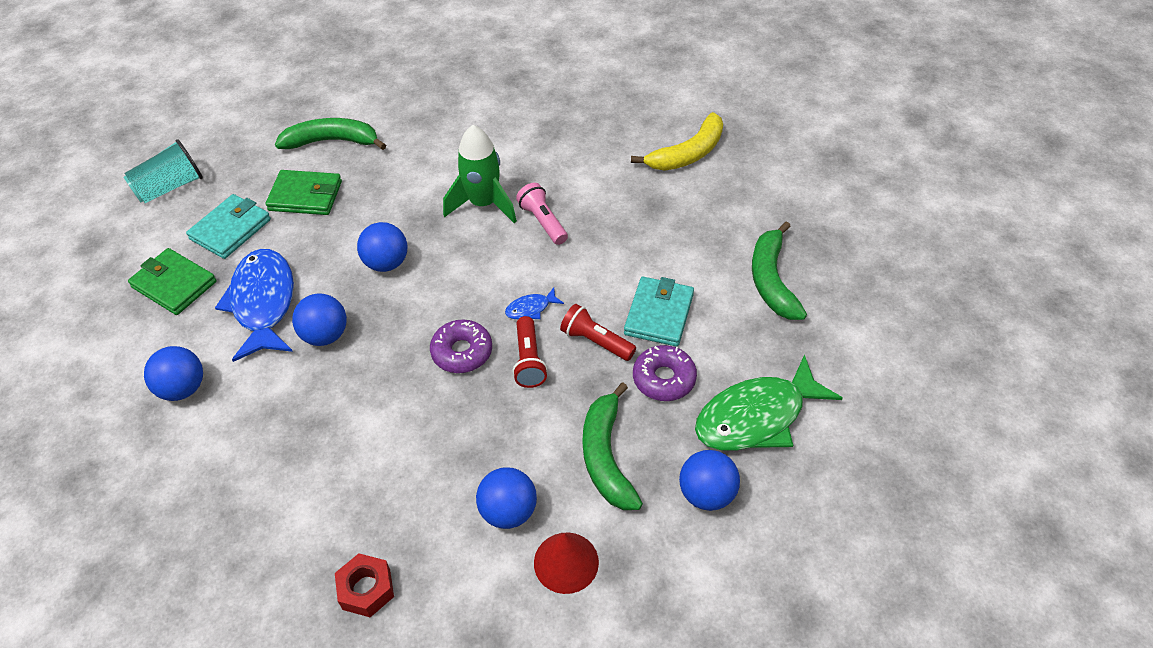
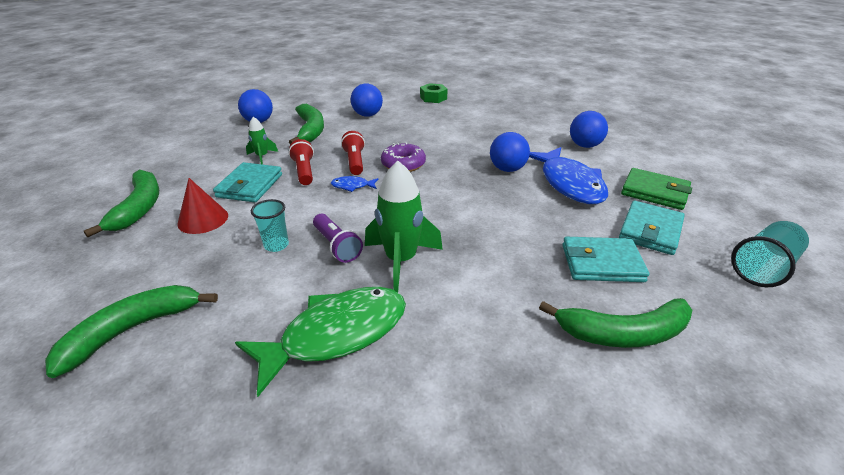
camera: 175 degrees right, 15 degrees down
green wallet [266,170,342,215] -> turquoise wallet [562,237,649,282]
red nut [335,553,394,617] -> green nut [420,83,448,103]
blue ball [357,222,408,272] -> none
blue fish [505,287,564,319] -> blue fish turned 150 degrees counterclockwise [331,176,379,192]
pink flashlight [516,183,568,245] -> purple flashlight [313,214,363,263]
red cone [534,532,599,594] -> red cone moved to [177,178,228,234]
red flashlight [560,304,636,361] -> red flashlight turned 135 degrees counterclockwise [289,139,314,185]
yellow banana [631,112,723,171] -> green banana [45,285,218,378]
purple donut [633,345,697,401] -> green rocket [246,117,278,165]
green fish [695,355,843,451] -> green fish moved to [235,287,406,397]
none -> turquoise cup [251,199,289,252]

